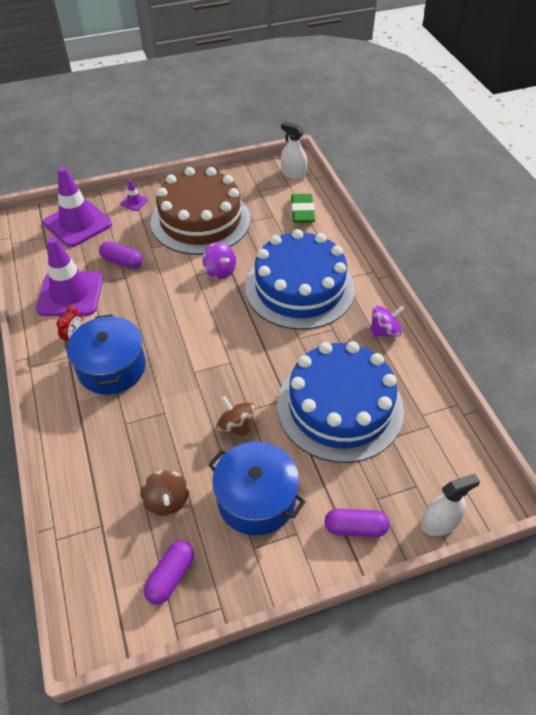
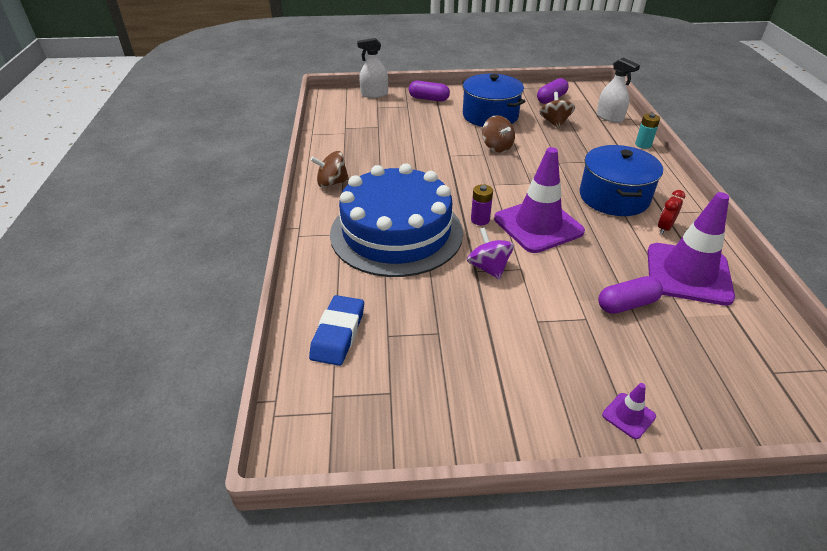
camera: 165 degrees left, 10 degrees down
purple traffic cone [43,167,112,247] -> purple traffic cone moved to [494,147,585,253]
purple capsule [99,241,143,269] -> purple capsule turned 60 degrees counterclockwise [598,276,663,314]
brown cake [150,167,250,255] -> none
blue cake [277,341,404,463] -> none
white spray bottle [281,122,307,180] -> white spray bottle moved to [597,58,640,123]
green eraser [291,194,315,223] -> blue eraser [309,295,364,366]
purple spinning top [370,306,405,337] -> brown spinning top [311,151,349,188]
none -> purple battery [471,184,493,225]
none -> turquoise battery [635,113,660,149]

